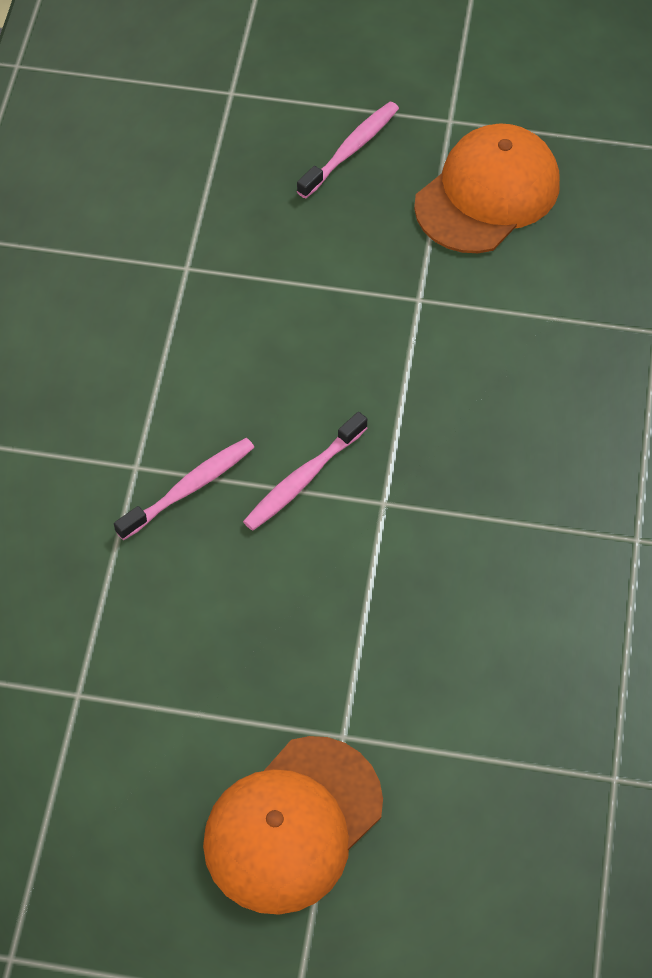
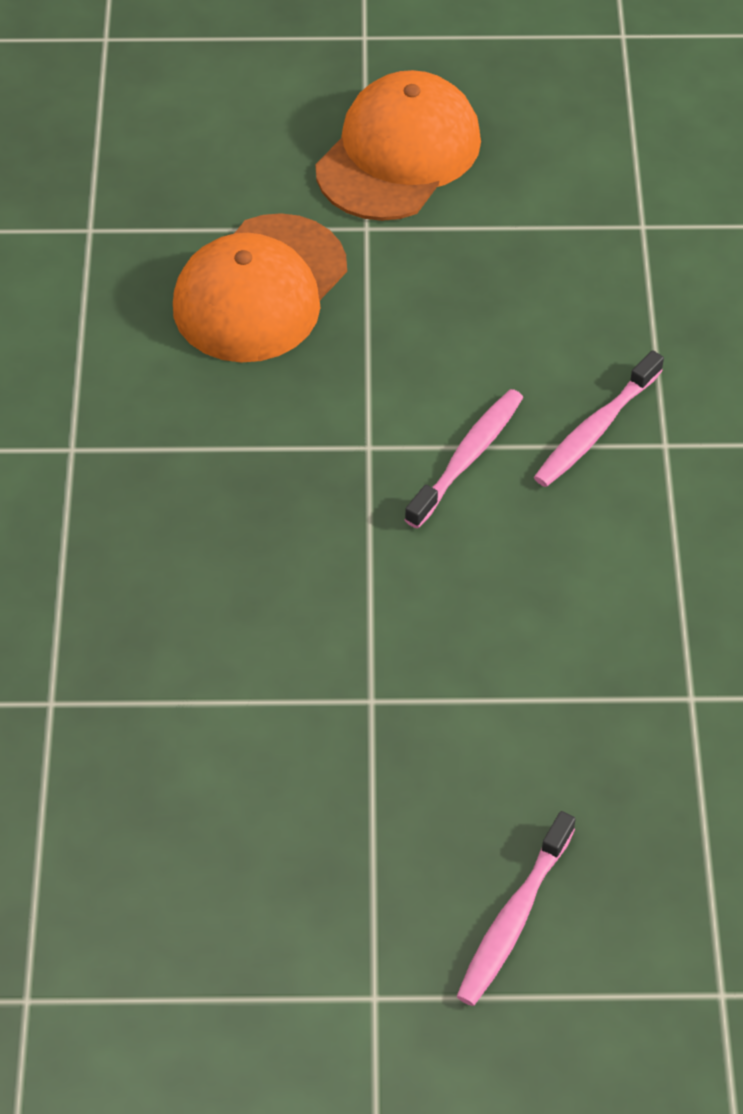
camera: 170 degrees right, 5 degrees down
orange cap [414,123,560,253] -> orange cap moved to [173,213,347,363]

